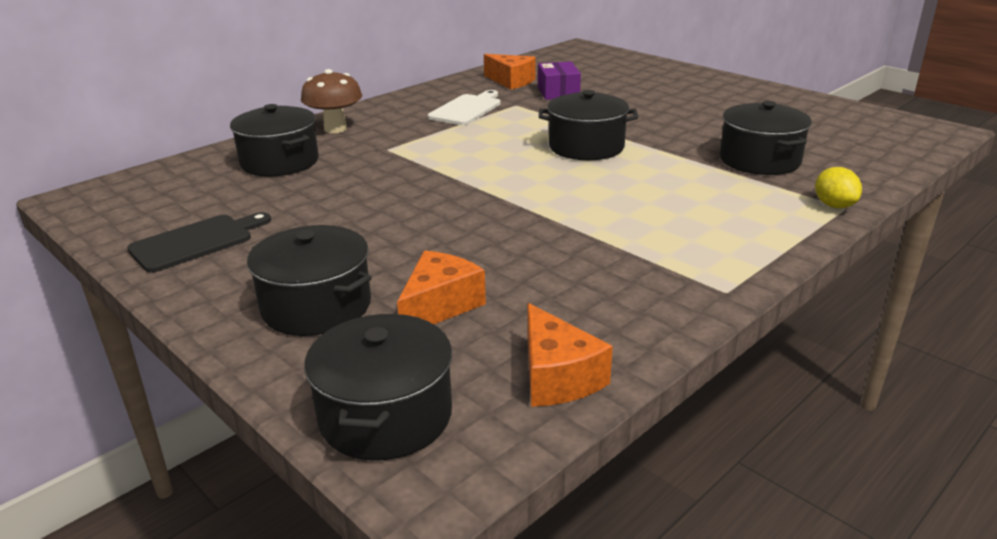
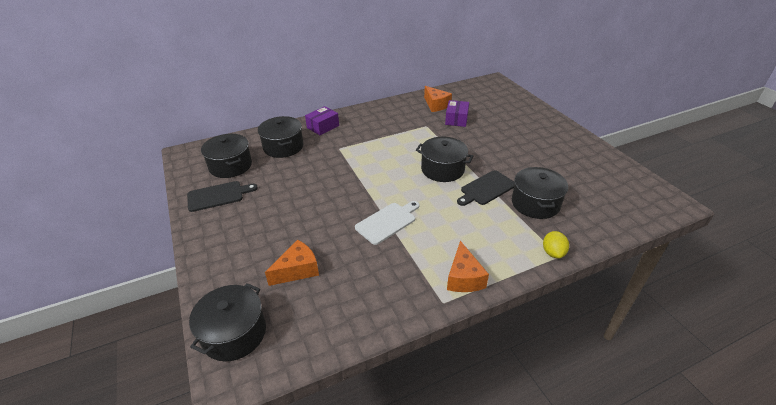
camera: 20 degrees right, 10 degrees up
black pot [247,225,372,336] -> black pot moved to [201,134,252,178]
brown mushroom [301,69,362,133] -> purple box [305,106,339,135]
white cutting board [428,90,500,125] -> white cutting board moved to [355,201,419,245]
orange cheese [528,303,613,407] -> orange cheese moved to [447,241,489,292]
none -> black cutting board [457,170,515,206]

